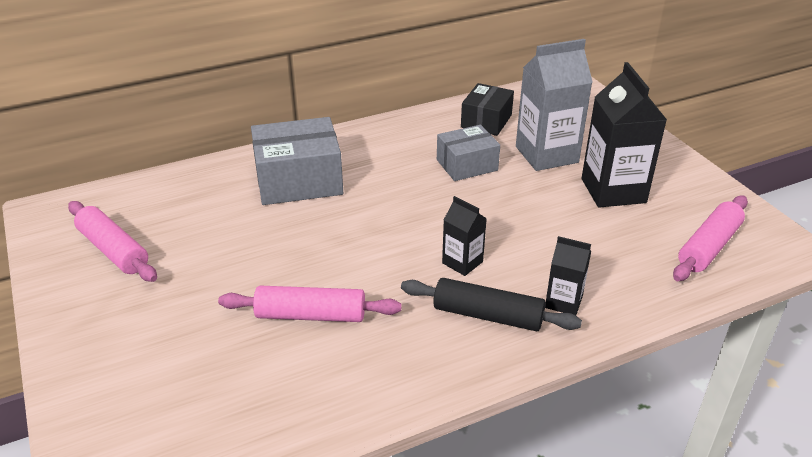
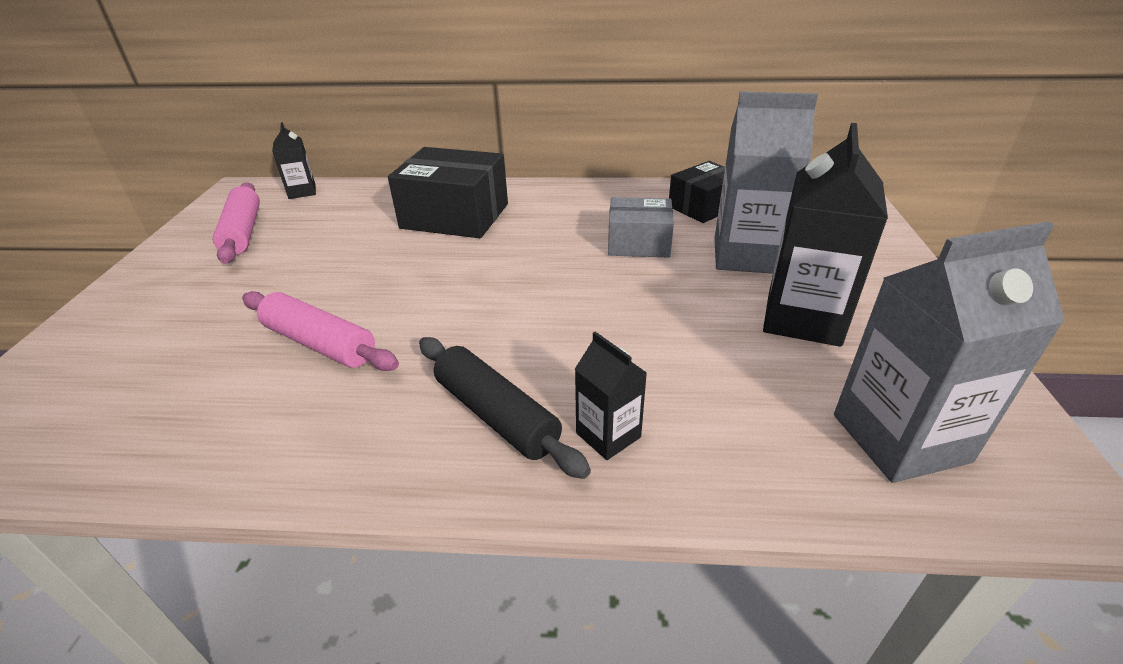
camera: 30 degrees right, 0 degrees up
grey box [251,117,343,205] -> black box [388,147,508,238]
black carton [442,196,487,276] -> black carton moved to [272,122,316,199]
pink rolling pin [673,195,748,281] -> grey carton [834,222,1065,483]

